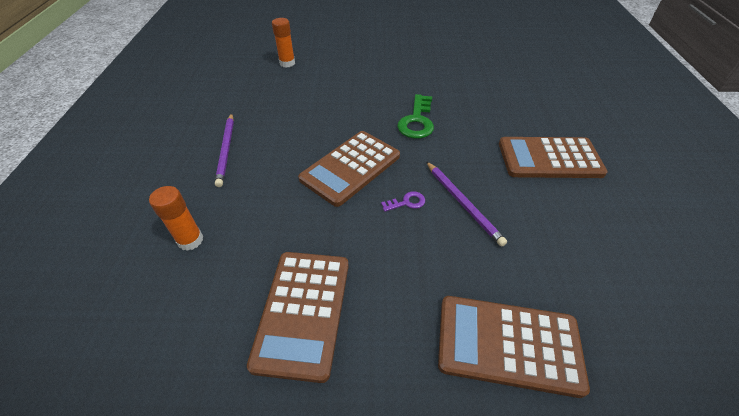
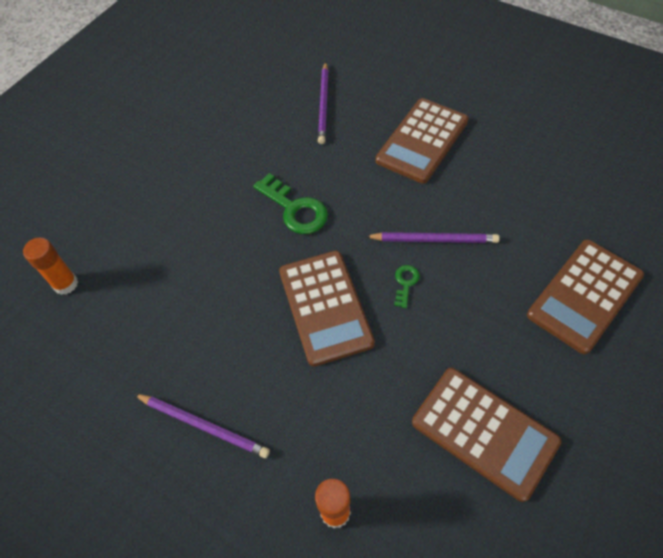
camera: 55 degrees left, 10 degrees up
purple key [381,191,425,212] -> green key [394,265,420,308]
none -> purple pencil [318,62,329,144]

